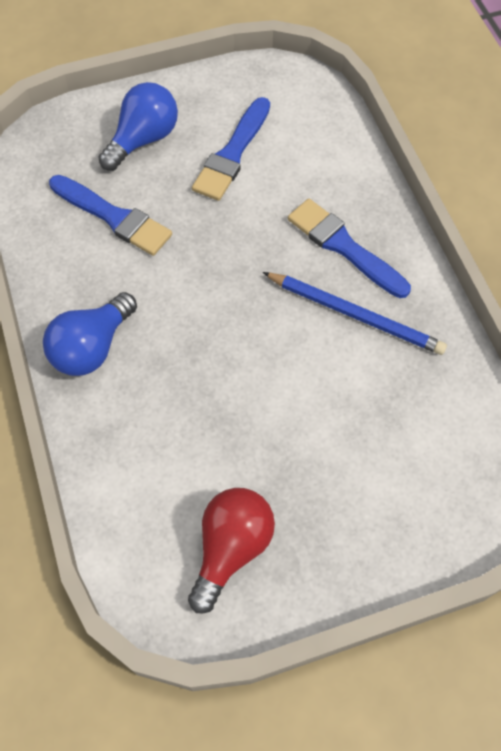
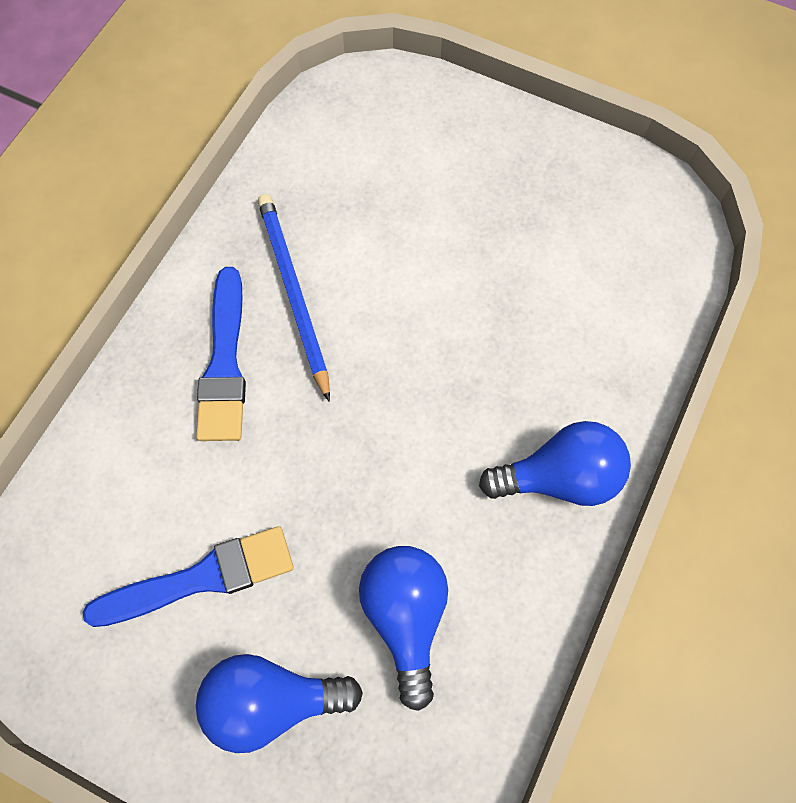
camera: 135 degrees left, 5 degrees up
blue brush [49,175,172,256] -> blue light bulb [359,546,448,711]
red light bulb [188,488,275,614] -> none

